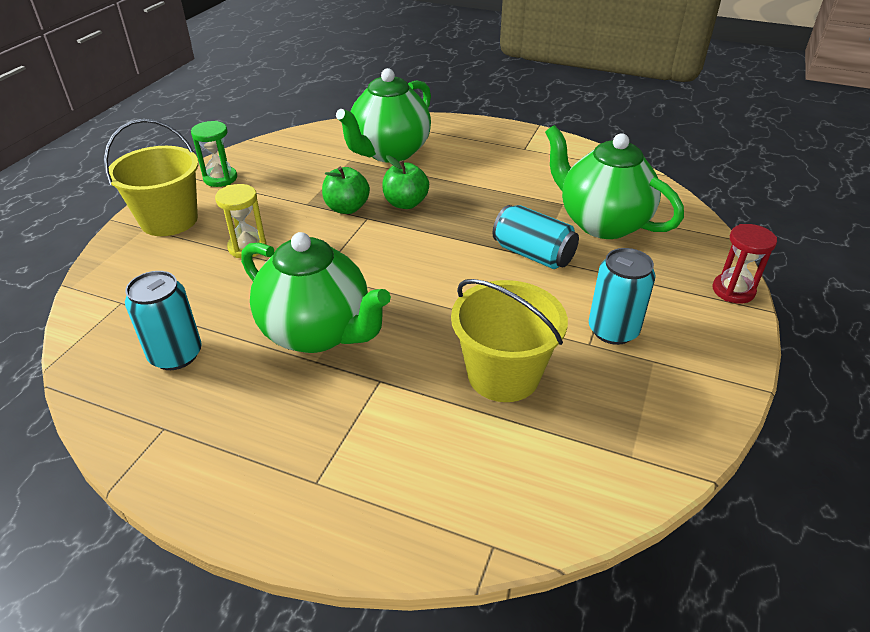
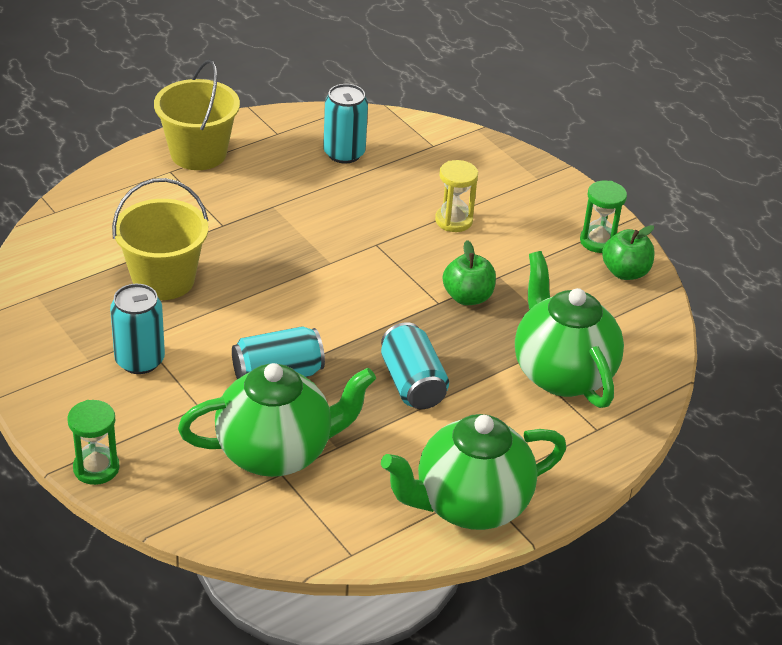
camera: 120 degrees right, 0 degrees up
yellow bucket [104,119,199,236] -> yellow bucket moved to [154,60,240,170]
green teapot [241,232,391,353] -> green teapot moved to [381,414,567,530]
green apple [382,155,429,209] -> green apple moved to [602,225,655,280]
red hourglass [713,224,777,304] -> green hourglass [67,400,120,485]
none -> turquoise can [381,322,449,409]

